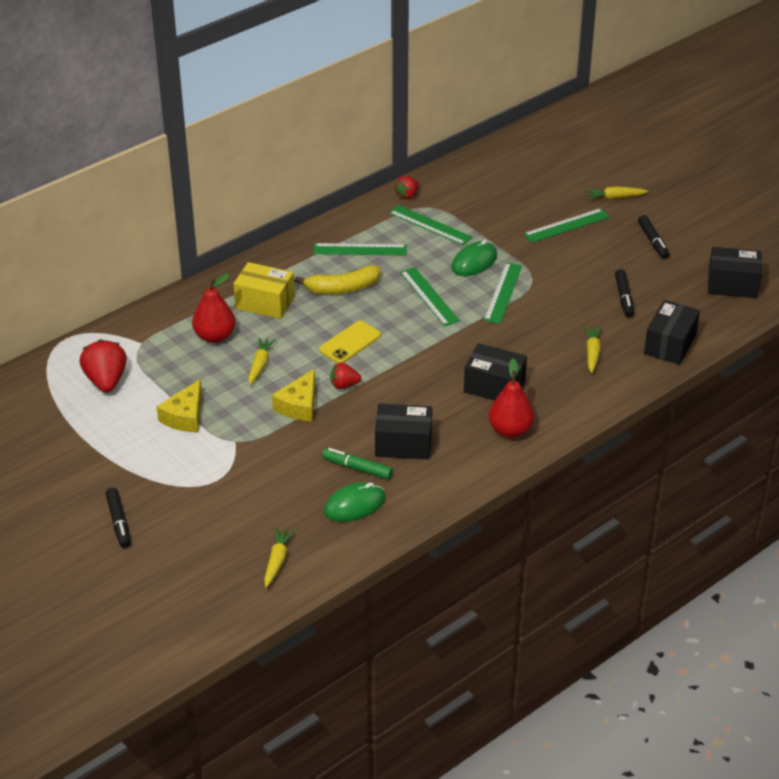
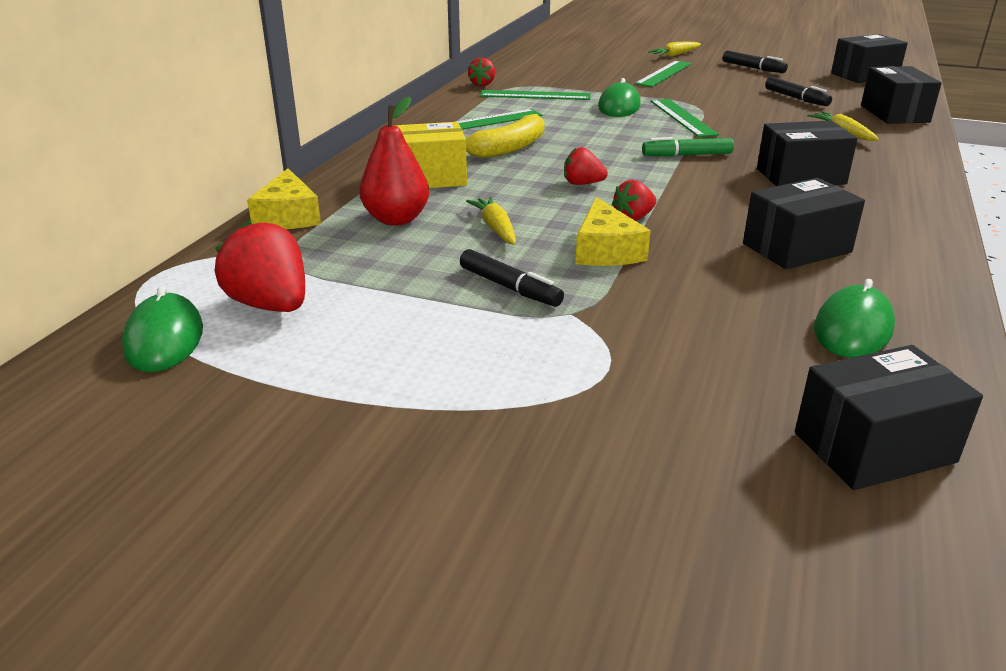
camera: 30 degrees left, 10 degrees down
black marker [106,488,131,548] -> black marker moved to [460,249,564,307]
yellow cheese [157,379,202,432] -> yellow cheese moved to [247,168,321,229]
yellow carrot [264,527,295,588] -> black box [795,345,983,490]
yellow phone [319,321,381,363] -> red strawberry [564,147,608,185]
green marker [322,448,393,479] -> green marker moved to [642,137,734,157]
green ruler [400,267,460,326] -> none
red pear [489,358,535,438] -> none
none -> green mouse [122,286,203,372]

